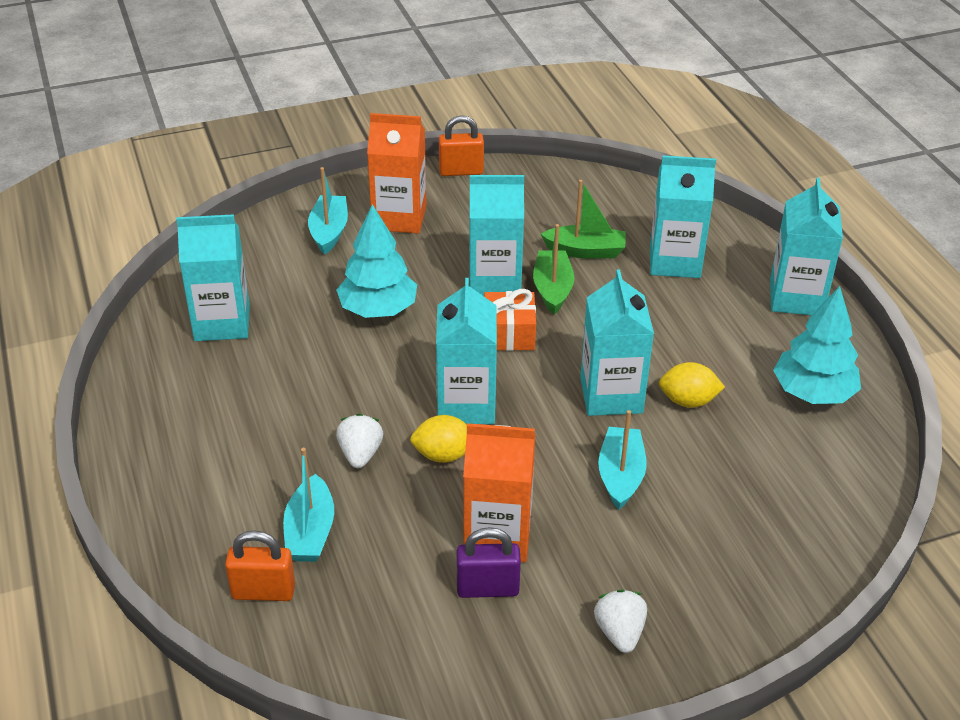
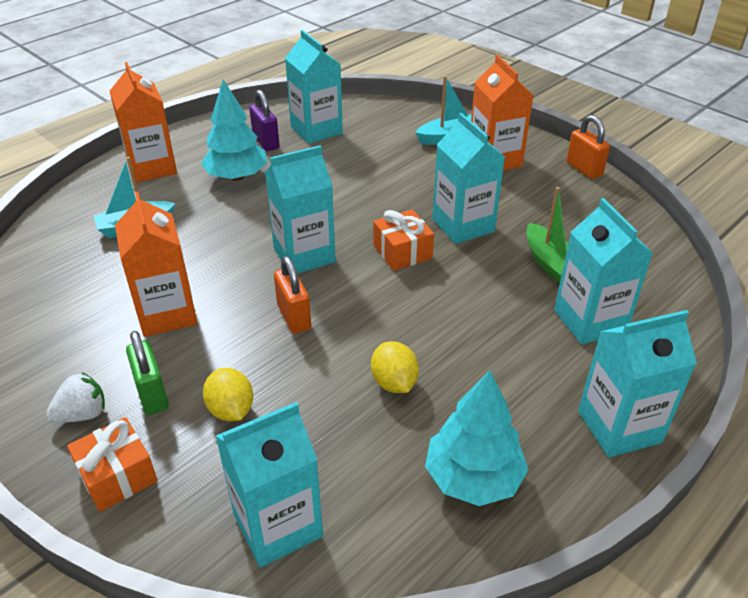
camera: 65 degrees right, 0 degrees up
orange padlock [225,531,295,601] -> orange padlock moved to [274,256,311,334]
turquoise tree [336,204,417,318] -> turquoise tree moved to [201,80,267,181]
white strawberry [336,414,383,468] -> none
yellow lemon [410,415,467,463] -> yellow lemon moved to [203,368,253,421]
purple padlock [457,527,521,598] -> purple padlock moved to [249,90,280,151]
green boat [533,224,574,315] -> none
turquoise carton [580,269,654,416] -> turquoise carton moved to [216,402,323,568]
turquoise boat [598,410,647,510] -> none
none -> orange gift [67,417,158,512]
none -> orange carton [110,62,177,183]
none -> green padlock [126,331,169,415]

